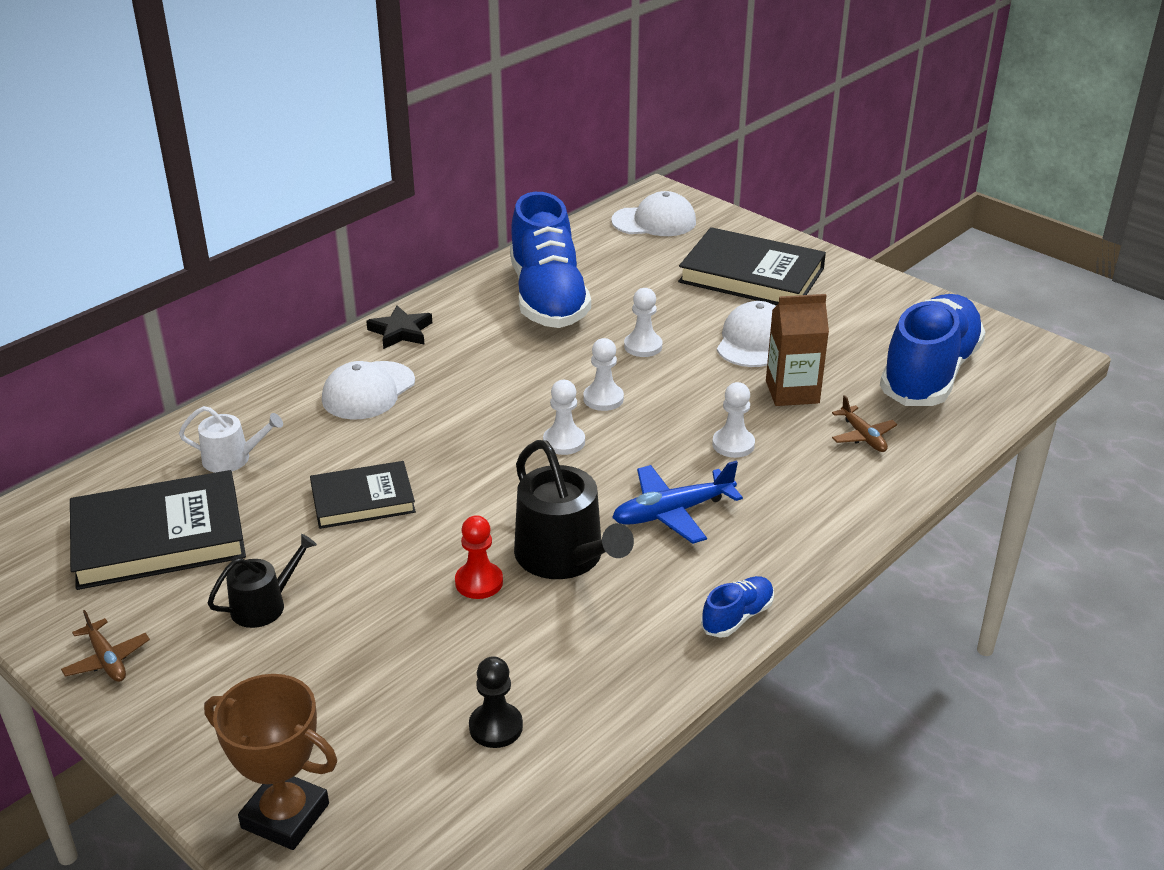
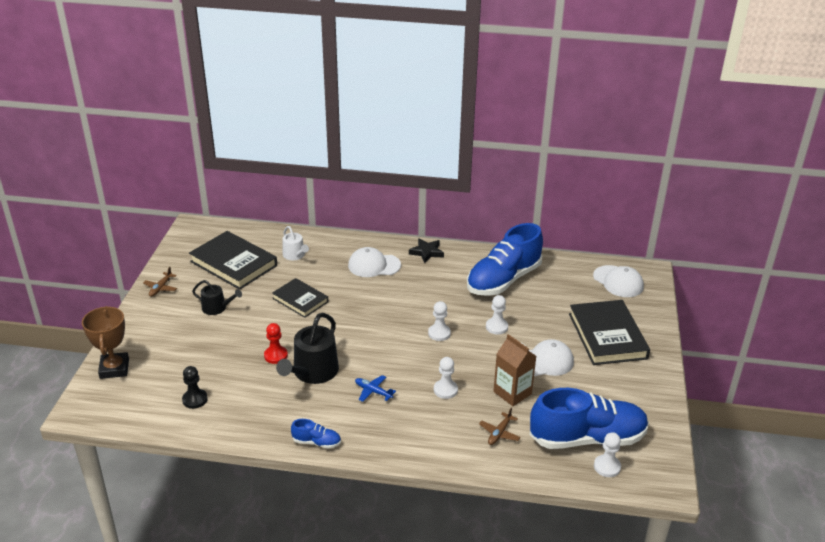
camera: 55 degrees right, 0 degrees up
white pawn [543,380,585,455] -> white pawn moved to [594,432,621,477]
blue plane [612,461,743,544] -> blue plane [355,375,396,402], size x0.61

